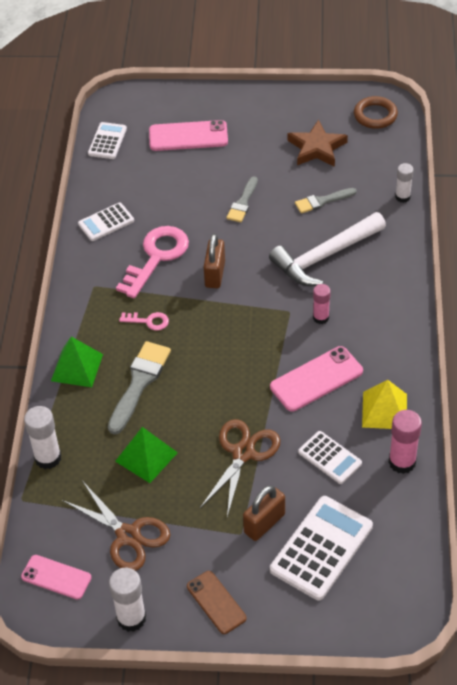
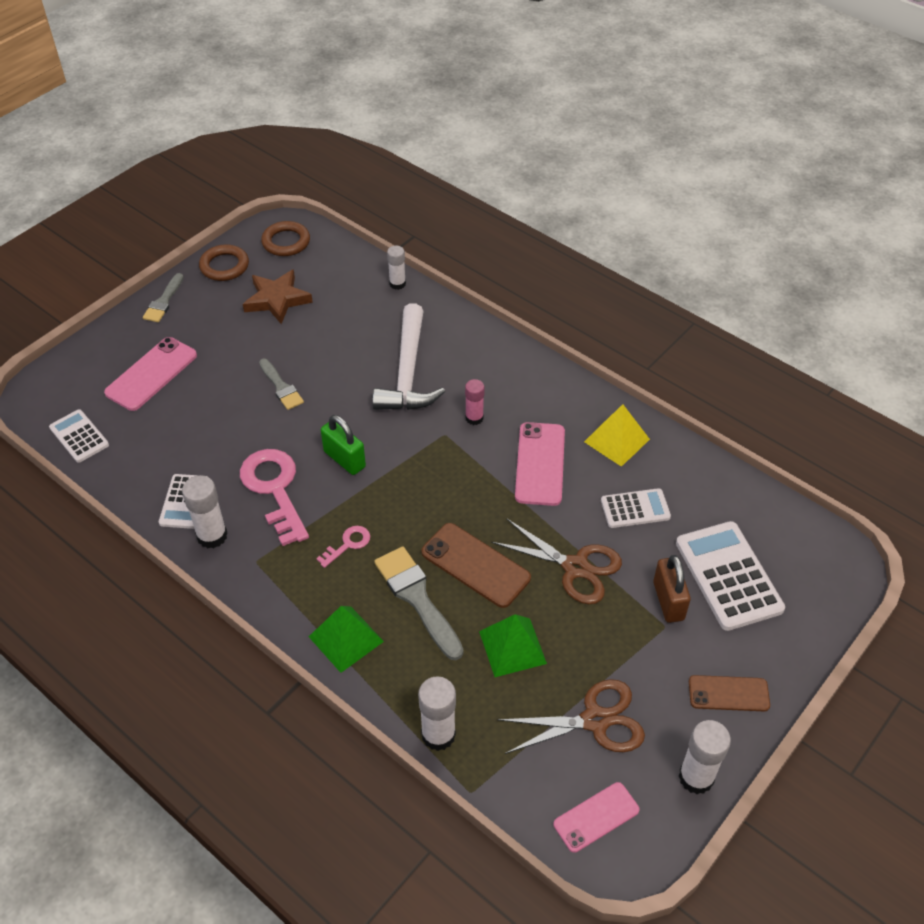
camera: 55 degrees left, 0 degrees up
brown scissors [200,419,280,517] -> brown scissors turned 150 degrees clockwise [491,518,622,604]
brown padlock [204,234,225,288] -> green padlock [321,415,366,475]
grey brush [295,188,357,213] -> grey brush moved to [143,273,184,322]
pink glue stick [389,410,422,474] -> none
none -> white glue stick [182,475,228,548]
none -> brown ring [199,245,249,281]
none -> brown phone [421,523,531,608]

